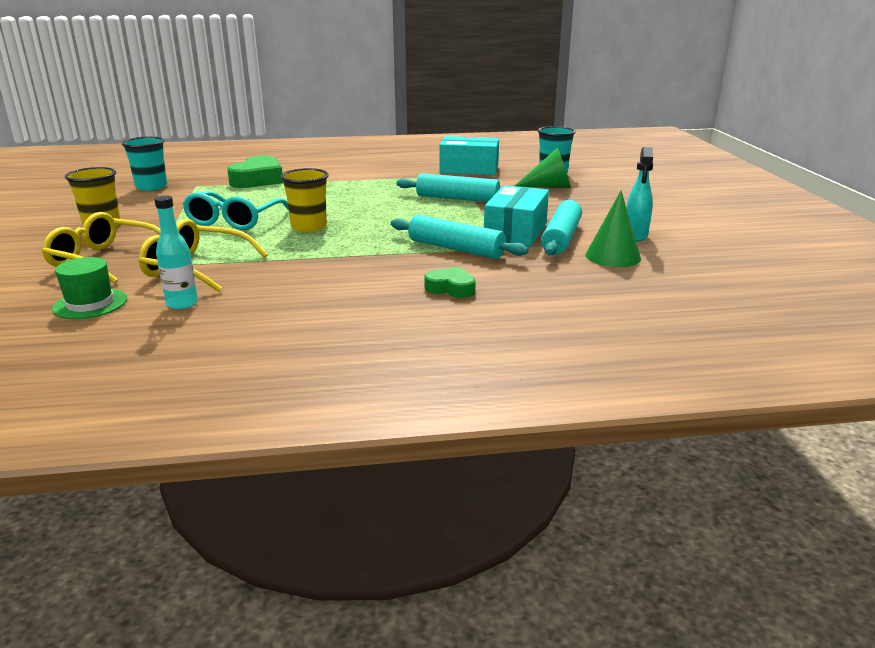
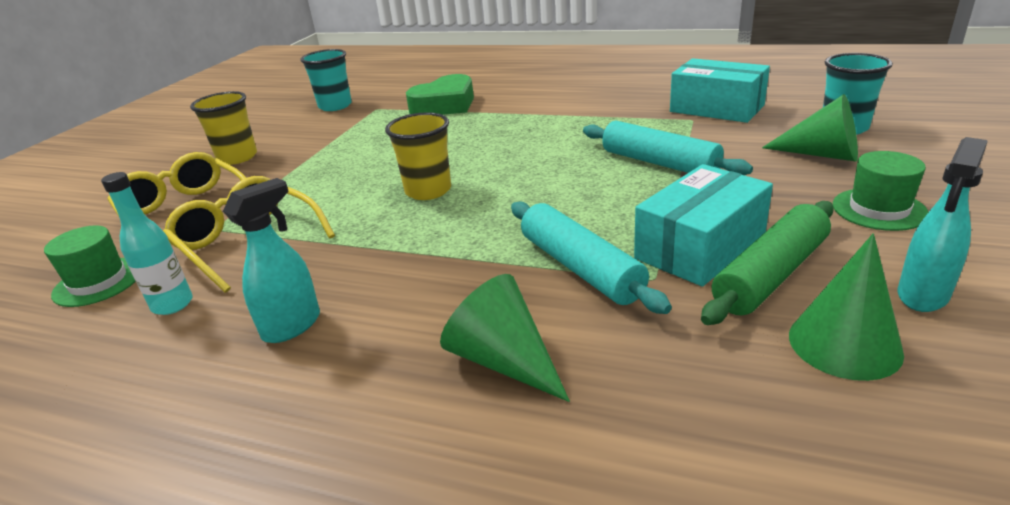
camera: 30 degrees right, 5 degrees up
turquoise glasses [182,191,288,230] -> none
green heart [424,267,476,298] -> green cone [440,274,570,402]
turquoise rolling pin [541,200,582,255] -> green rolling pin [701,201,834,325]
none -> turquoise spray bottle [223,178,320,343]
none -> green hat [833,151,928,231]

